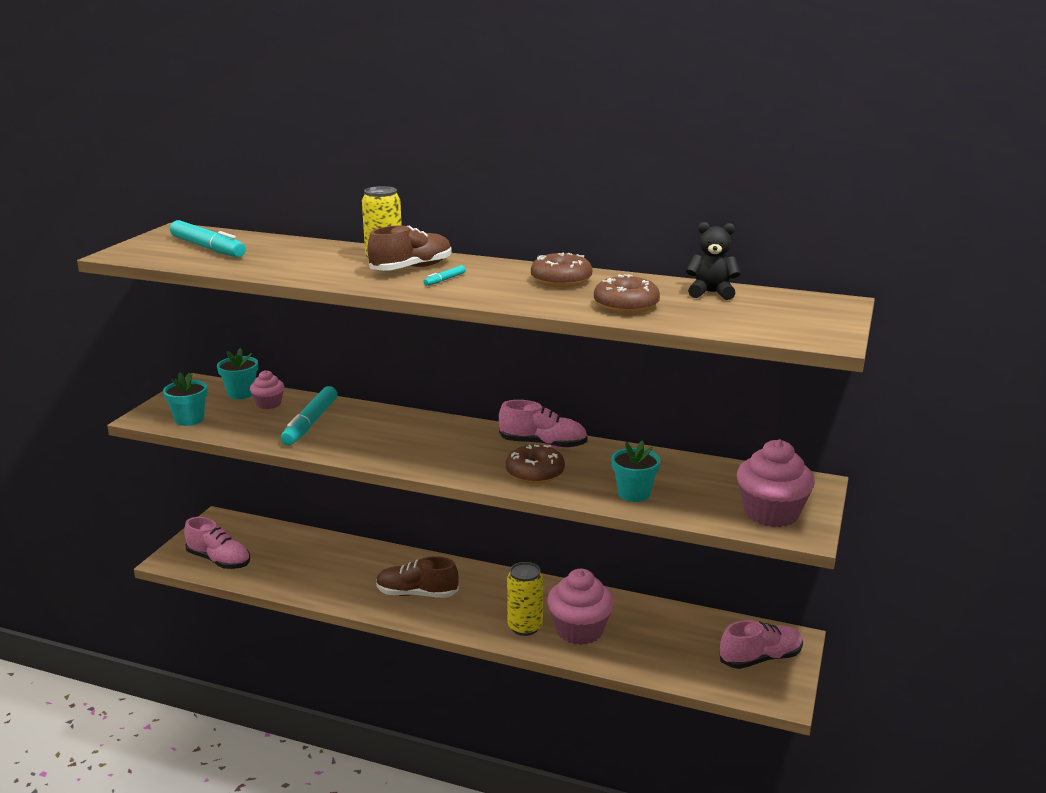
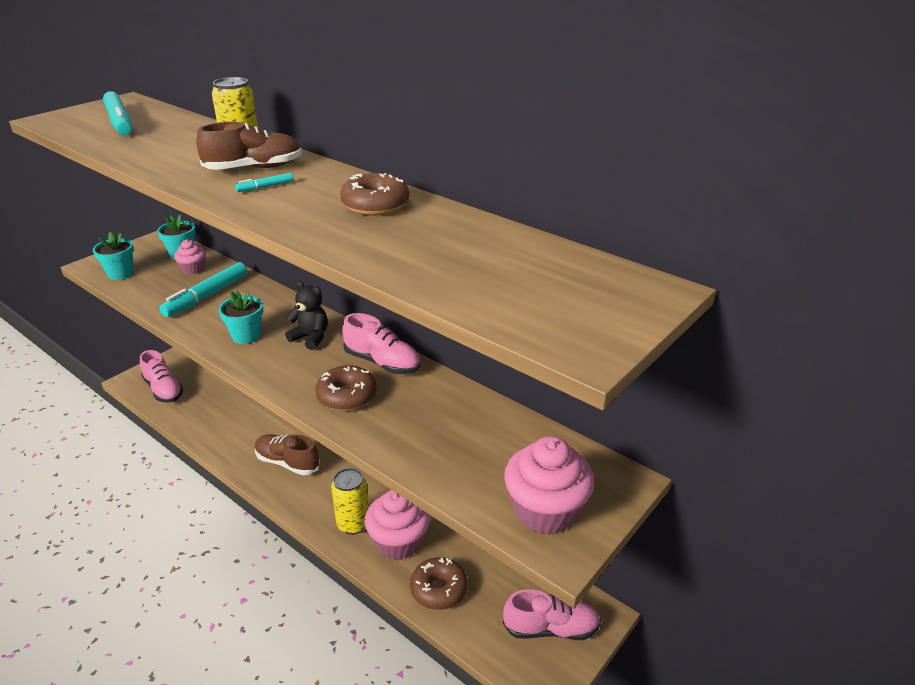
camera: 20 degrees right, 10 degrees up
brown donut [594,274,660,314] -> brown donut moved to [410,557,468,610]
turquoise flower pot [611,440,660,502] -> turquoise flower pot moved to [218,290,263,344]
black teddy bear [686,222,740,300] -> black teddy bear moved to [285,281,328,350]

